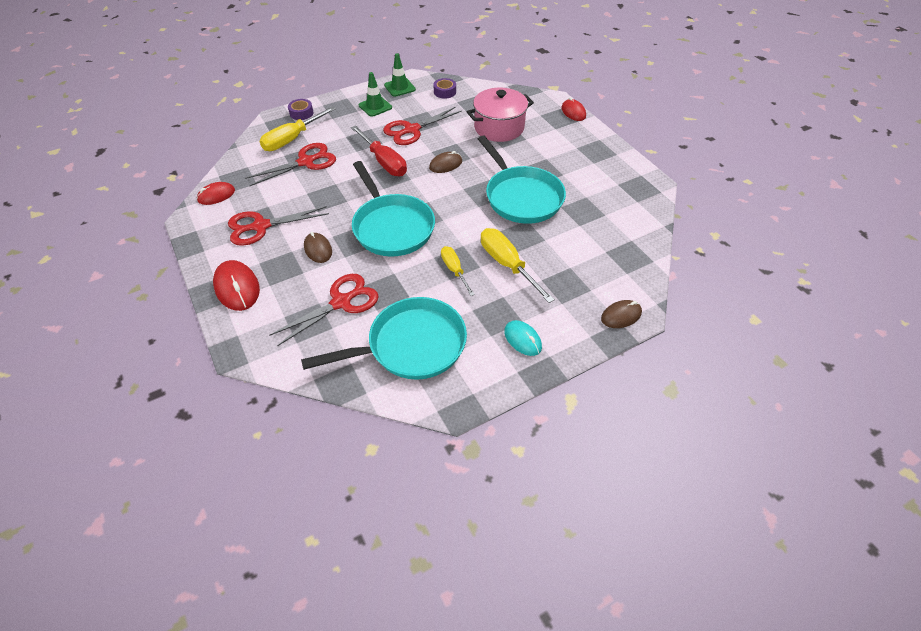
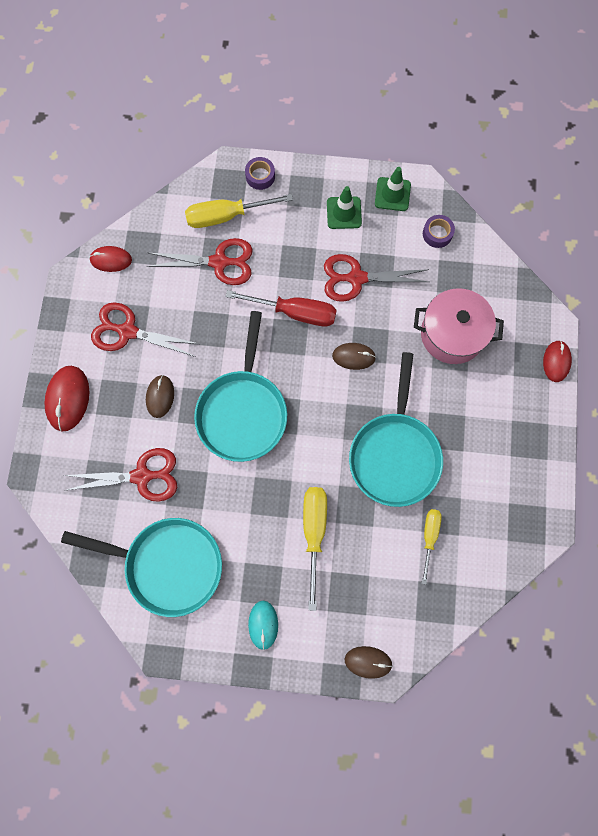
camera: 35 degrees right, 25 degrees up
red screwdriver [351,125,407,176] -> red screwdriver turned 75 degrees counterclockwise [225,290,337,326]
yellow screwdriver [441,246,475,296] -> yellow screwdriver moved to [421,509,442,585]

